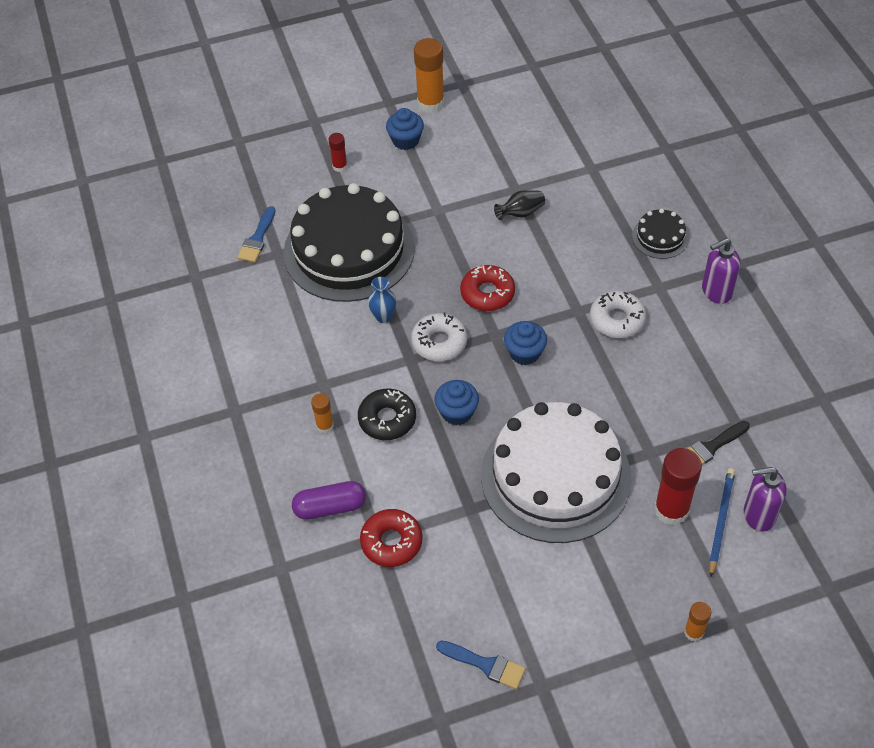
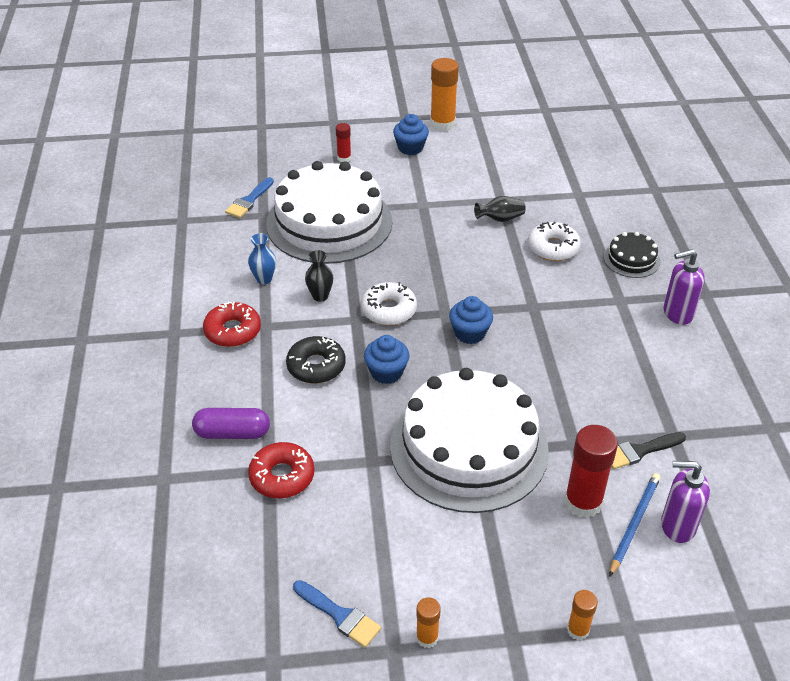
camera: 10 degrees right, 10 degrees down
black cake [283,183,415,302] -> white cake [266,161,392,264]
orange glue stick [311,393,334,433] -> orange glue stick moved to [416,597,441,648]
blue vase [368,277,396,323] -> blue vase moved to [248,233,276,284]
red donut [460,265,515,311] -> red donut moved to [203,302,261,347]
white donut [590,291,646,338] -> white donut moved to [528,222,581,261]
none -> black vase [305,250,333,302]

